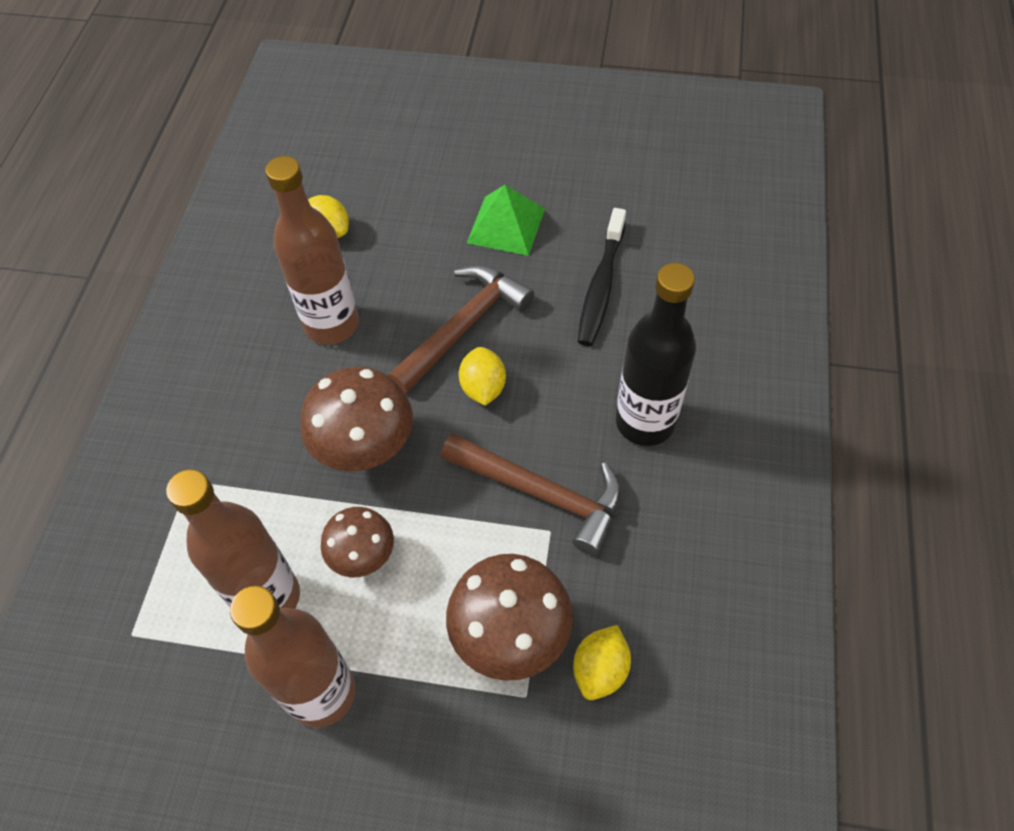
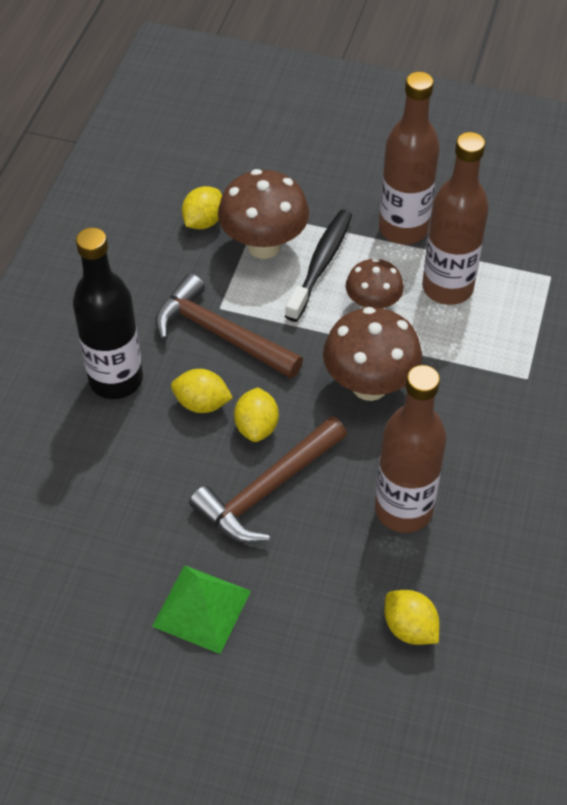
camera: 175 degrees left, 5 degrees down
black toothbrush [578,208,626,346] -> black toothbrush moved to [285,210,352,322]
none -> yellow lemon [171,369,233,413]

